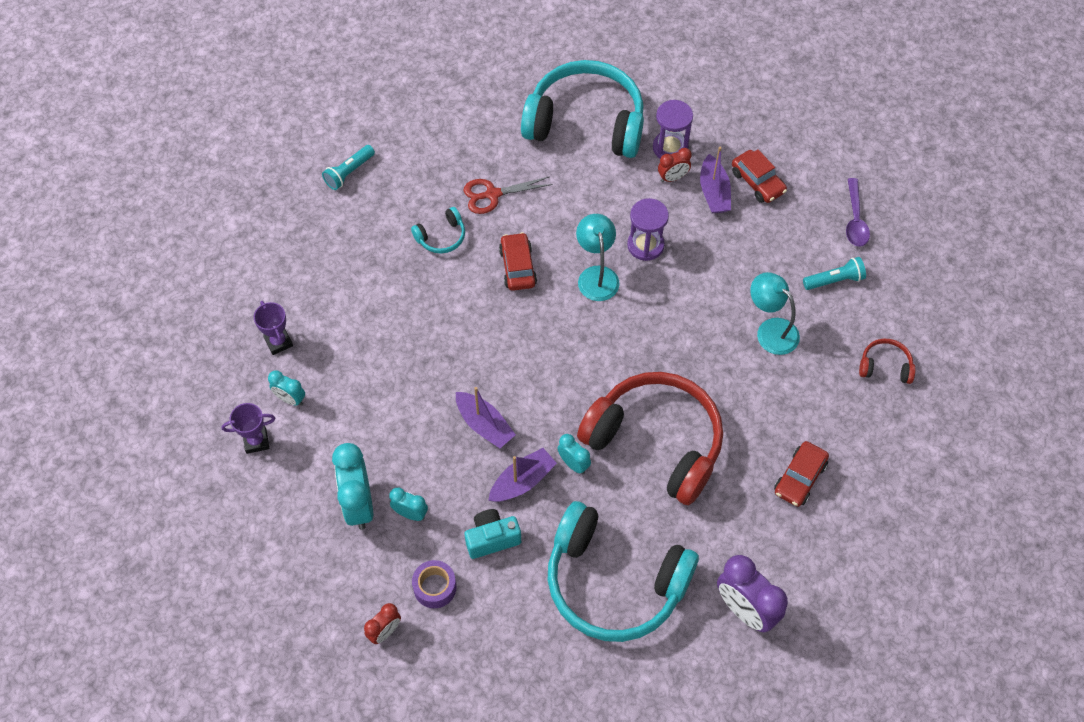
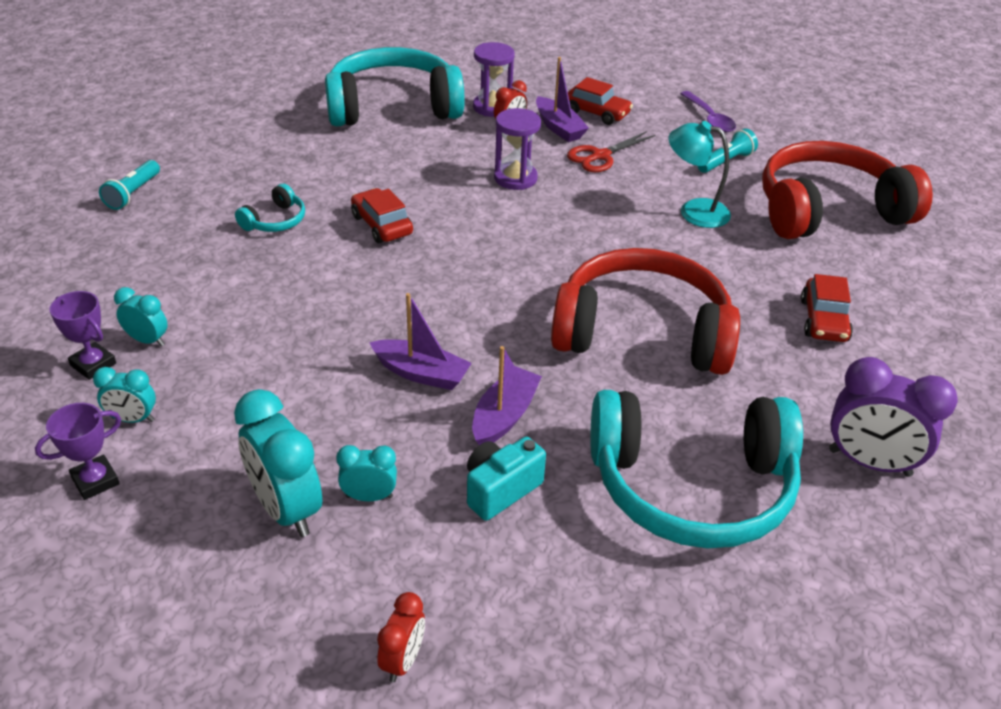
camera: 25 degrees left, 20 degrees down
purple tape [412,560,457,608] -> none
red scissors [463,176,553,214] -> red scissors moved to [567,131,655,172]
turquoise clock [557,434,591,474] -> turquoise clock moved to [114,287,168,346]
turquoise lamp [576,214,620,301] -> none
red headphones [859,339,916,384] -> red headphones [762,141,933,239], size x2.45

